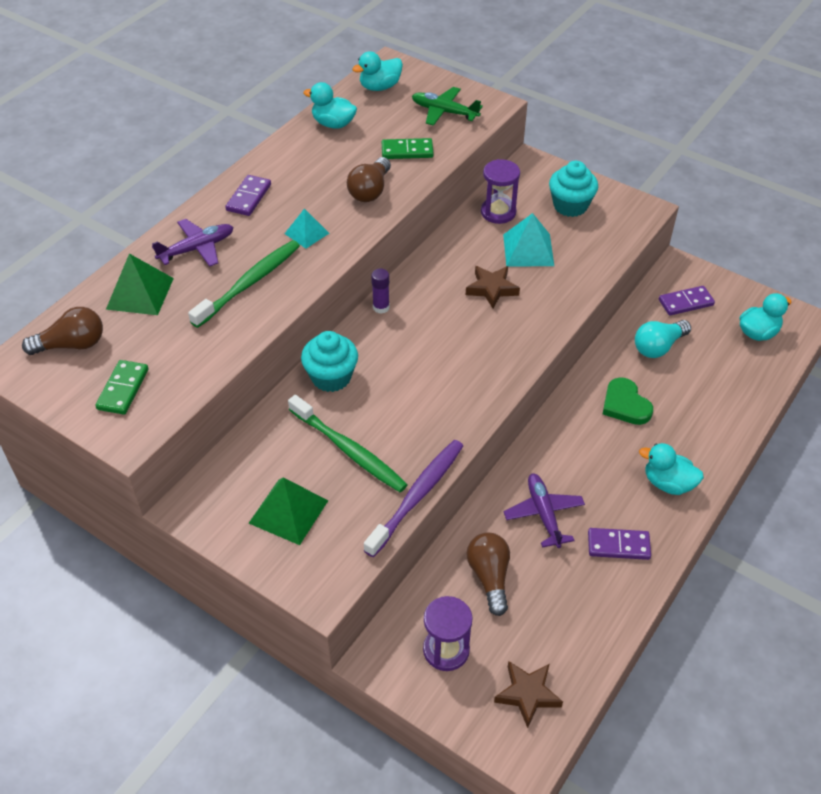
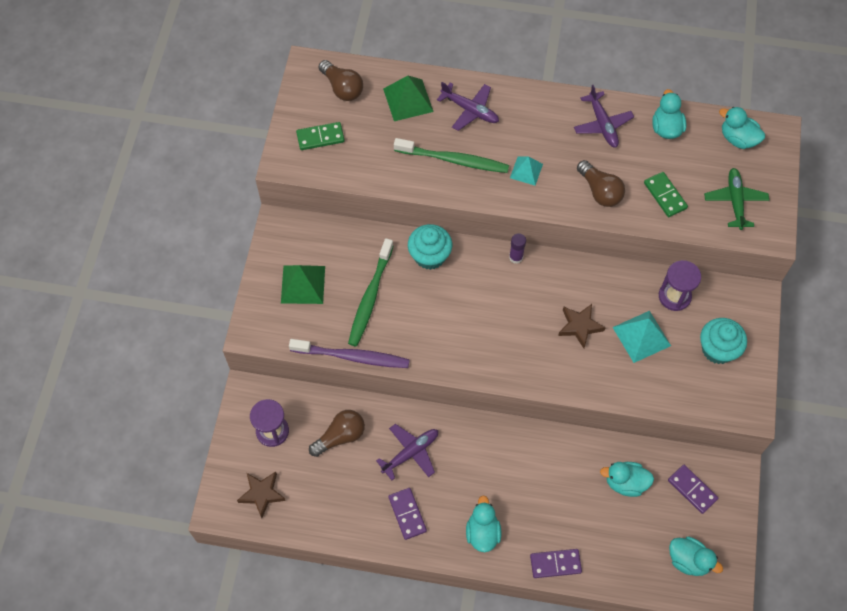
camera: 65 degrees right, 15 degrees up
purple domino [225,175,271,216] -> purple domino moved to [530,549,582,578]
brown light bulb [347,157,391,202] -> brown light bulb turned 120 degrees counterclockwise [577,160,625,207]
green heart [603,377,653,425] -> none
turquoise light bulb [635,320,691,358] -> turquoise duck [600,462,654,497]
none -> purple plane [574,85,634,148]

